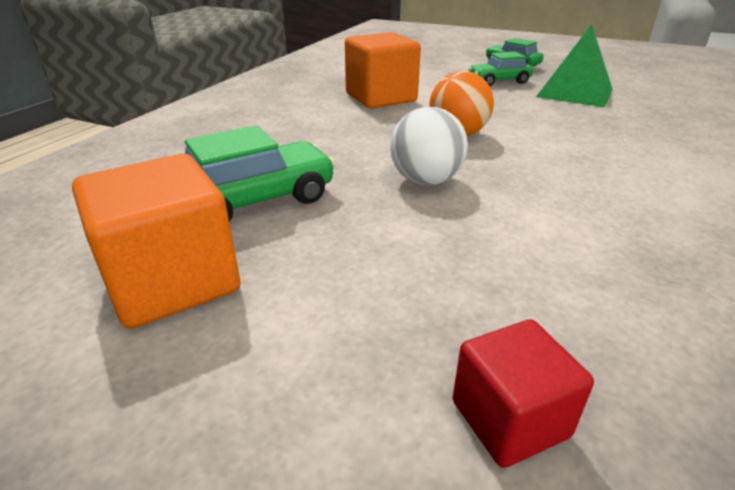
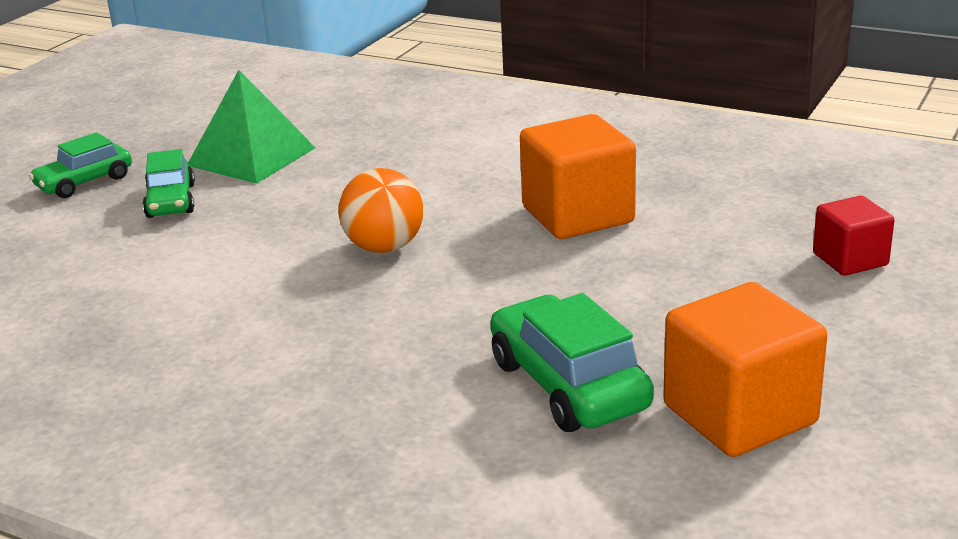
camera: 85 degrees left, 5 degrees down
orange cube [345,32,421,108] -> orange cube moved to [520,114,636,239]
white ball [390,107,468,185] -> none

